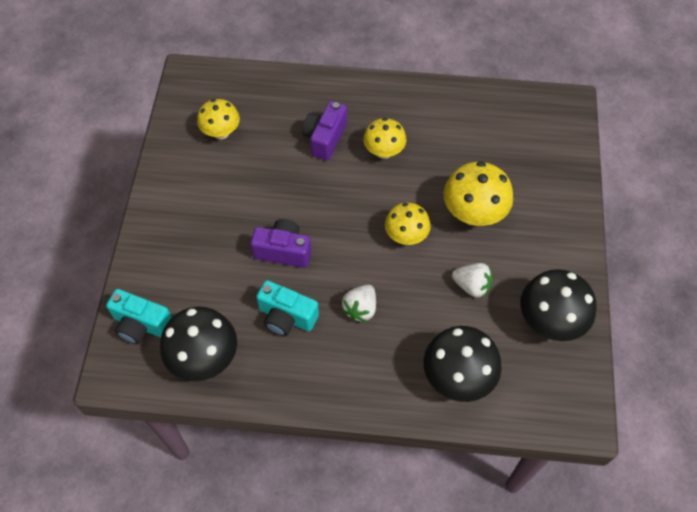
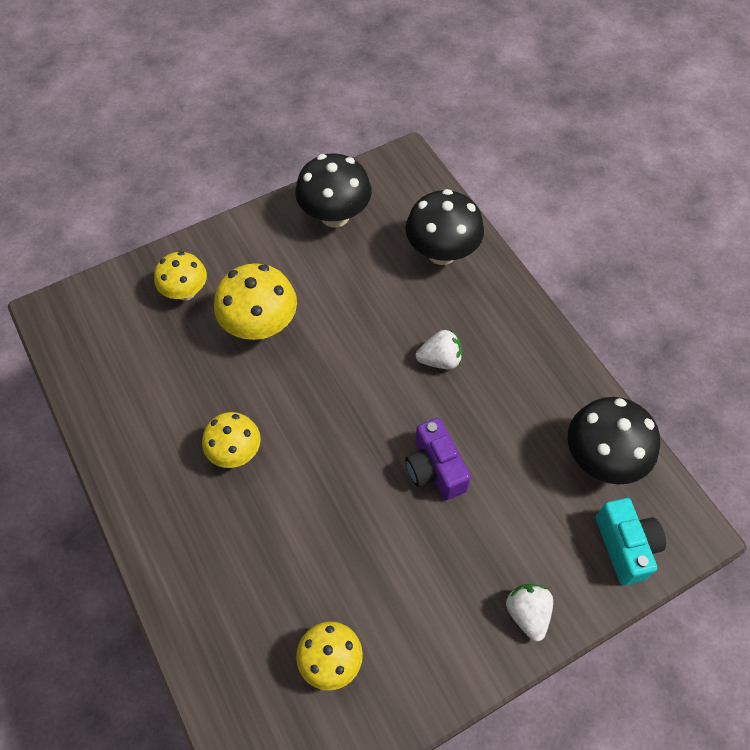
camera: 125 degrees left, 0 degrees up
turquoise camera [256,280,319,336] -> none
purple camera [302,101,347,161] -> none
yellow mushroom [385,202,431,245] -> yellow mushroom moved to [154,251,207,300]
white strawberry [452,263,492,298] -> white strawberry moved to [506,584,553,641]

